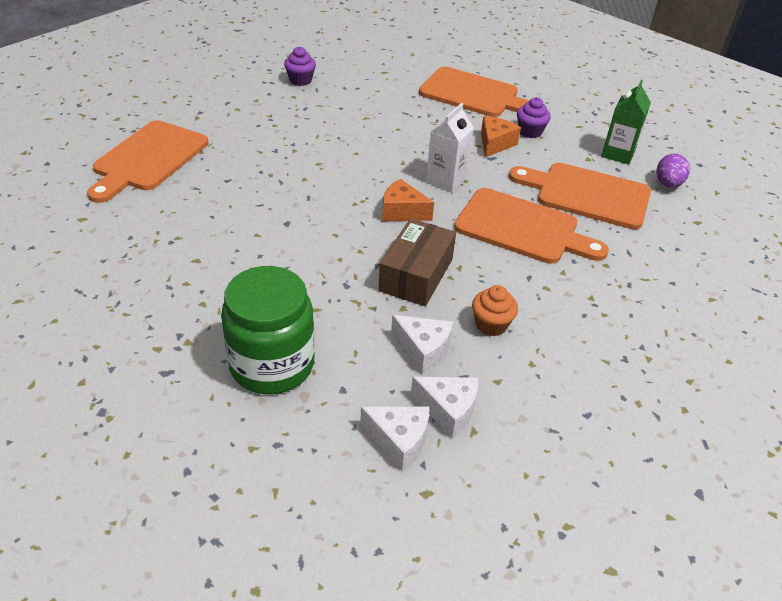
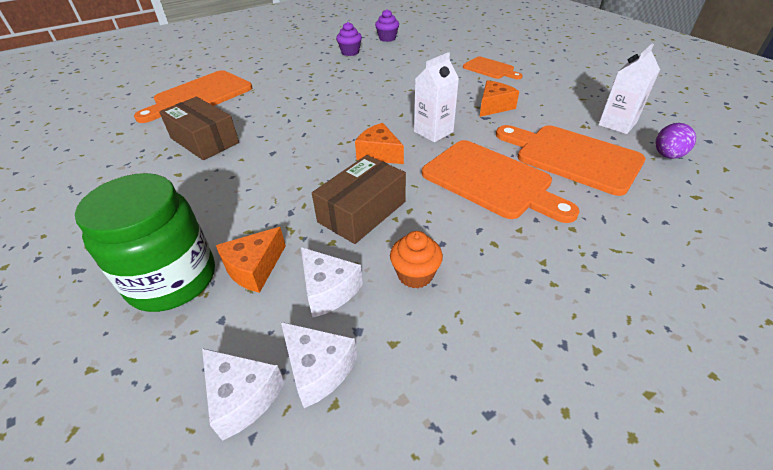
camera: 20 degrees right, 0 degrees up
orange cutting board [419,67,530,117] -> orange cutting board [463,56,523,79], size x0.57
purple cupcake [517,97,551,138] -> purple cupcake moved to [375,9,399,42]
green carton [601,80,651,165] -> white carton [598,44,660,134]
none -> brown box [159,97,239,160]
none -> orange cheese [216,227,286,293]

